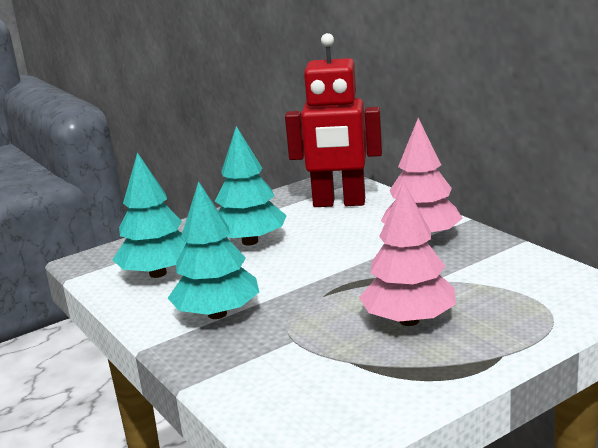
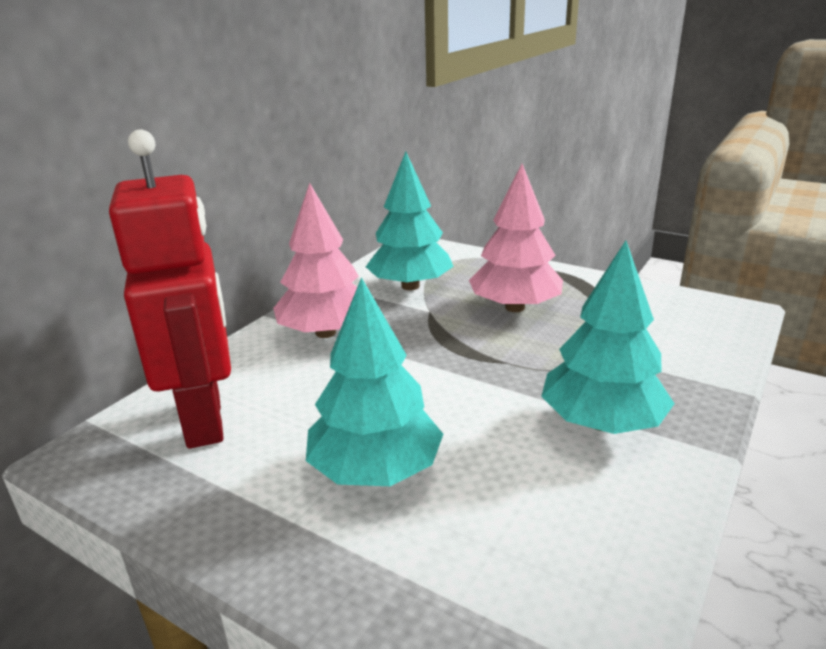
camera: 115 degrees left, 5 degrees up
turquoise tree [112,152,187,278] -> turquoise tree moved to [366,151,454,290]

